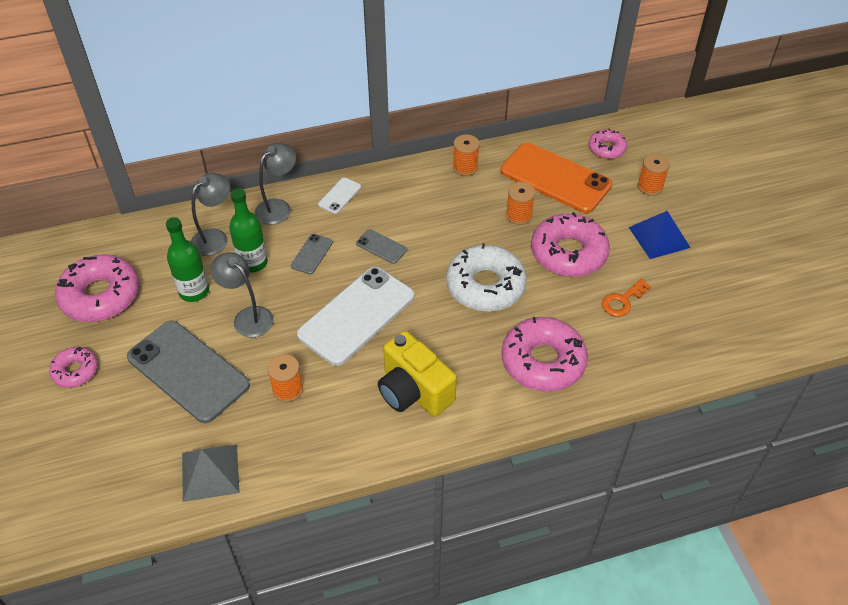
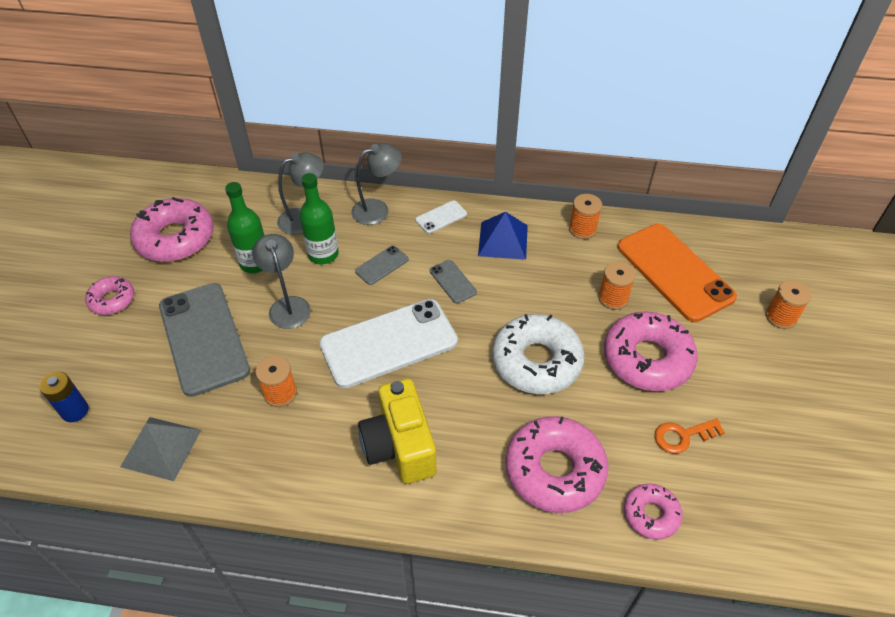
camera: 25 degrees right, 0 degrees up
pink donut [589,129,627,159] -> pink donut moved to [624,483,683,540]
blue pyramid [629,211,691,259] -> blue pyramid moved to [478,212,528,260]
none -> blue battery [40,372,89,422]

